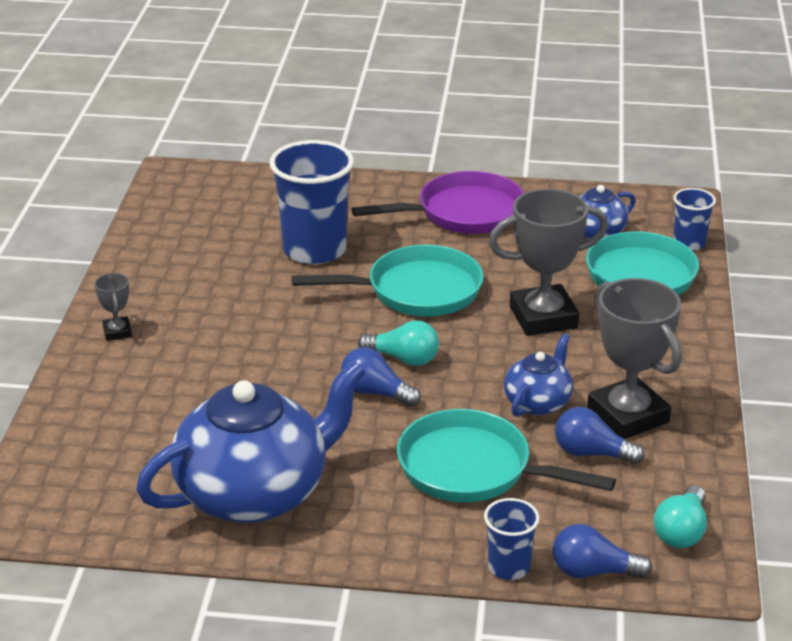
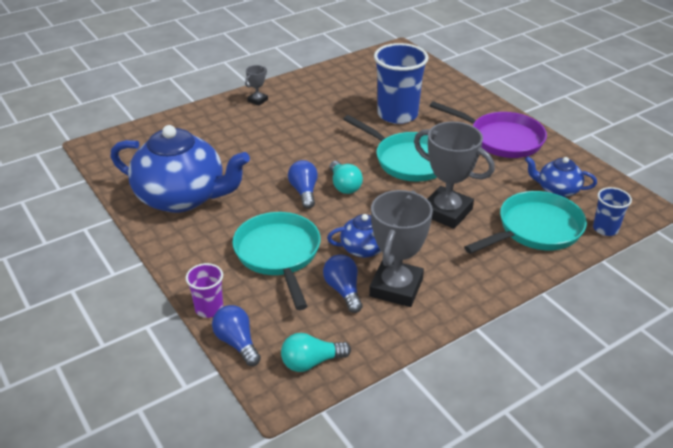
camera: 50 degrees right, 5 degrees up
blue cup [484,498,539,580] -> purple cup [186,263,223,318]

